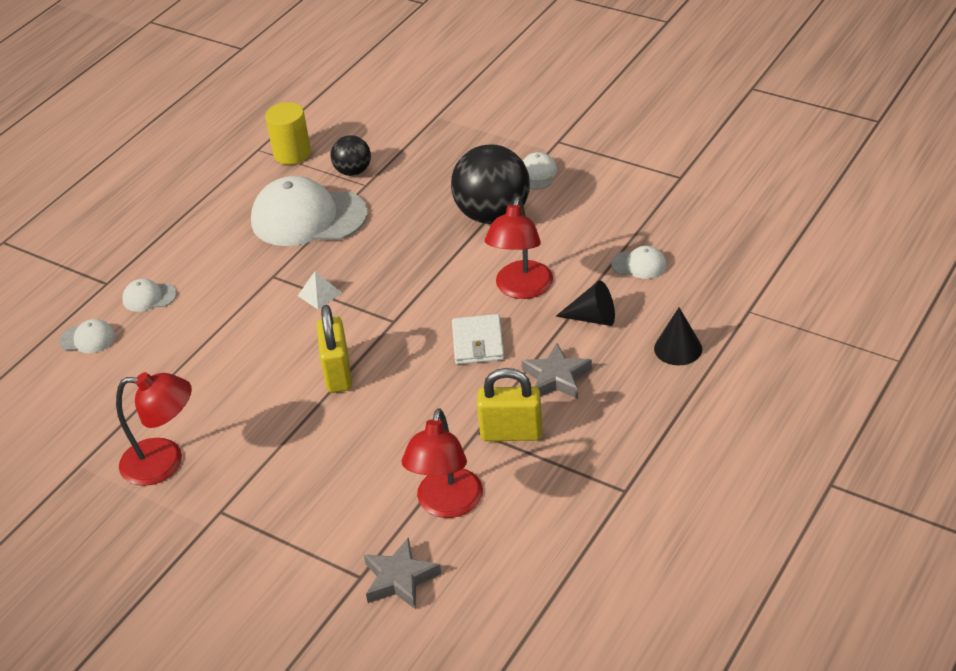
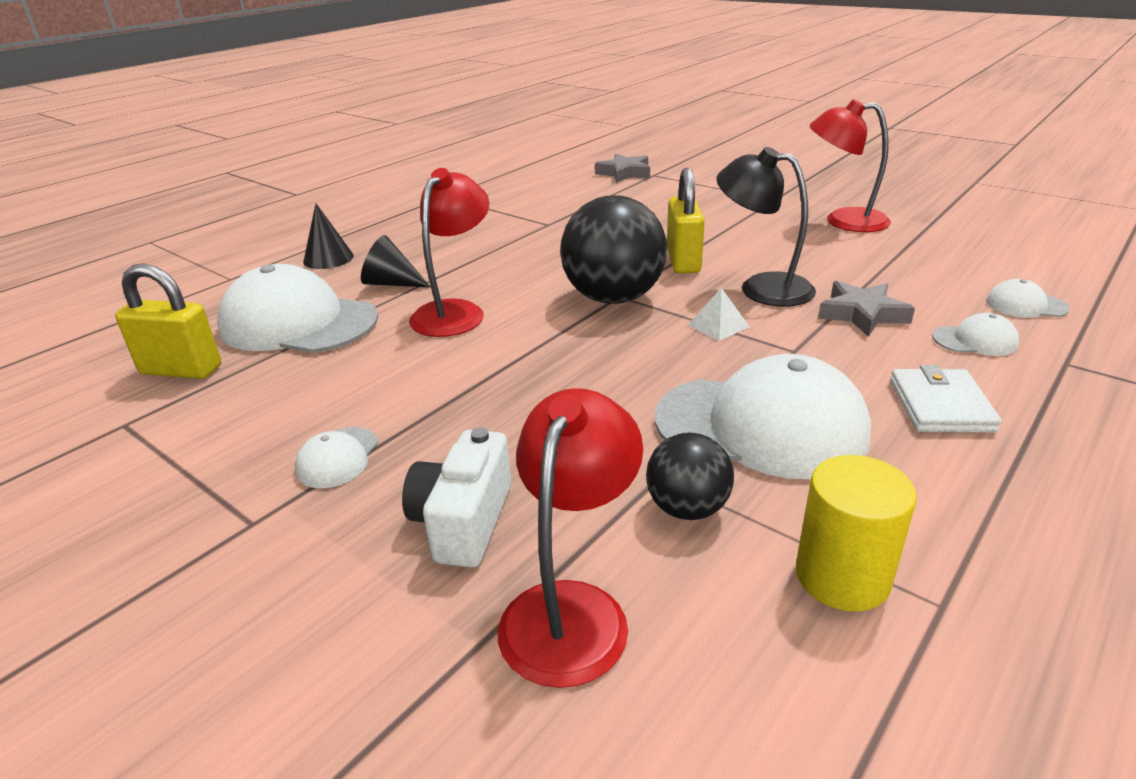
camera: 175 degrees left, 10 degrees down
red lamp [402,408,483,518] -> red lamp moved to [498,388,643,688]
black ball [451,145,530,224] -> black ball moved to [560,195,667,304]
white wallet [452,314,504,365] -> white wallet moved to [890,365,1002,433]
yellow padlock [477,368,542,441] -> yellow padlock moved to [115,263,221,379]
grey star [521,343,592,399] -> grey star moved to [818,281,915,337]
white cap [611,246,667,279] -> white cap [217,264,378,353], size x2.27
none -> white camera [402,427,511,568]
none -> black lamp [716,147,816,307]

